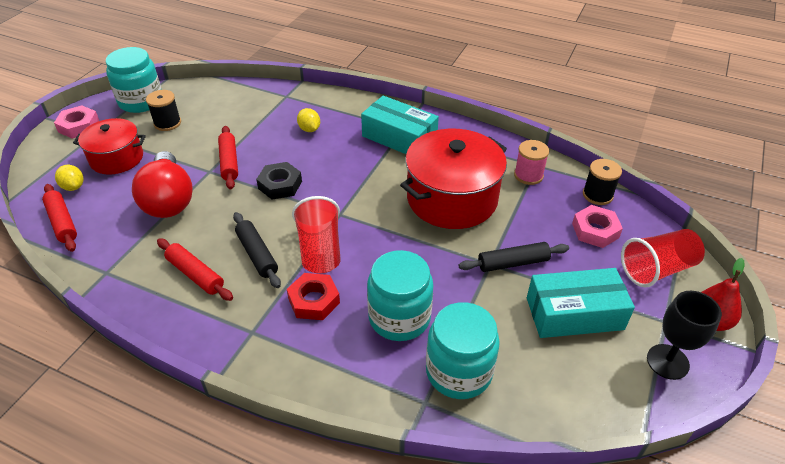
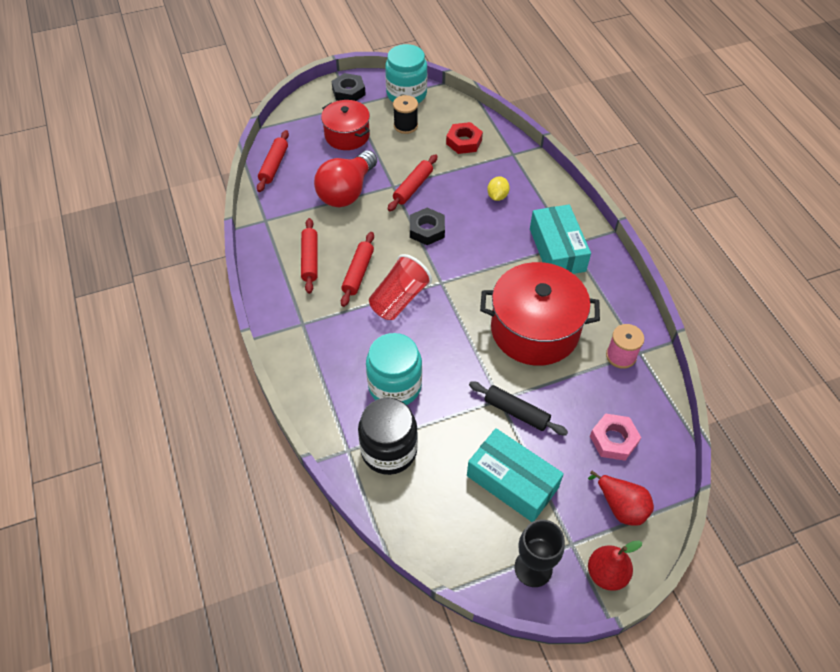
camera: 45 degrees right, 10 degrees up
pink nut [54,105,99,139] -> black nut [332,73,366,101]
yellow lemon [55,165,83,191] -> none
black rolling pin [233,212,281,288] -> red rolling pin [341,232,374,307]
red nut [287,273,340,320] -> red nut moved to [446,122,483,154]
turquoise jar [426,302,500,399] -> black jar [358,398,418,475]
black spool [583,159,622,205] -> none
red cup [621,229,705,287] -> red pear [588,471,654,526]

